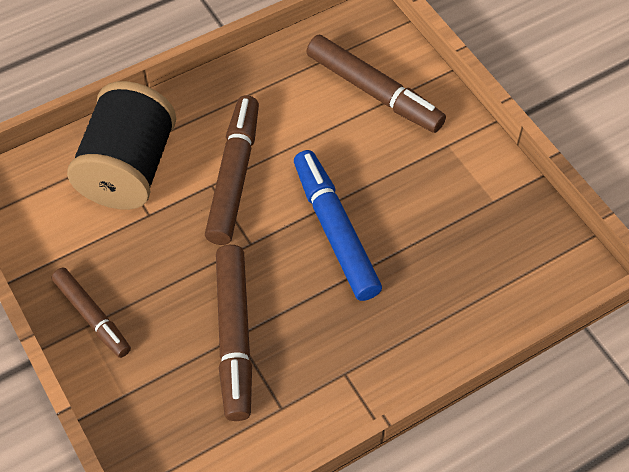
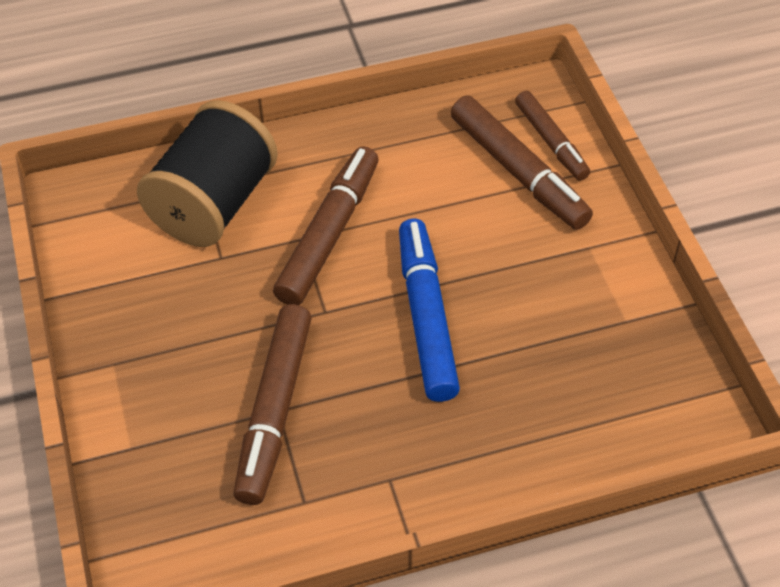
camera: 15 degrees right, 5 degrees down
brown marker [51,267,131,358] -> brown marker moved to [515,91,590,181]

